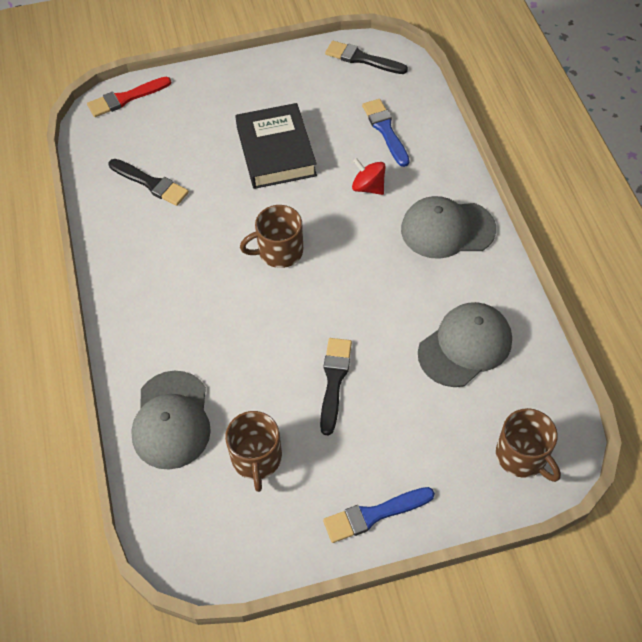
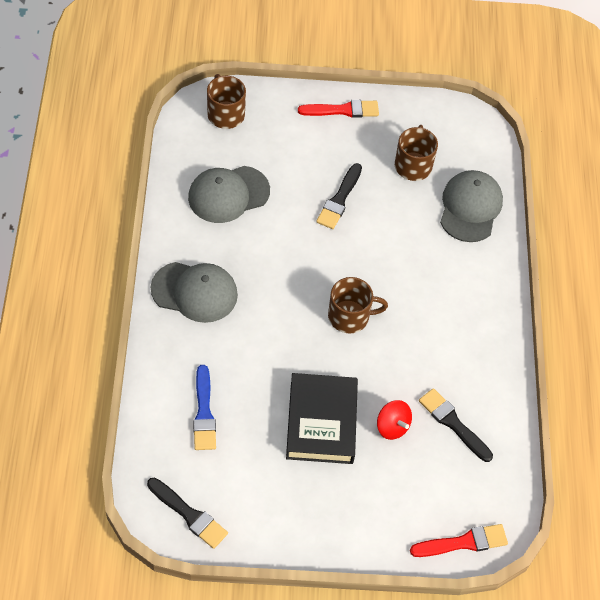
camera: 170 degrees left, 0 degrees up
blue brush [323,487,435,543] -> red brush [298,100,379,118]
red spinning top [352,158,386,195] -> red spinning top moved to [377,400,412,440]

